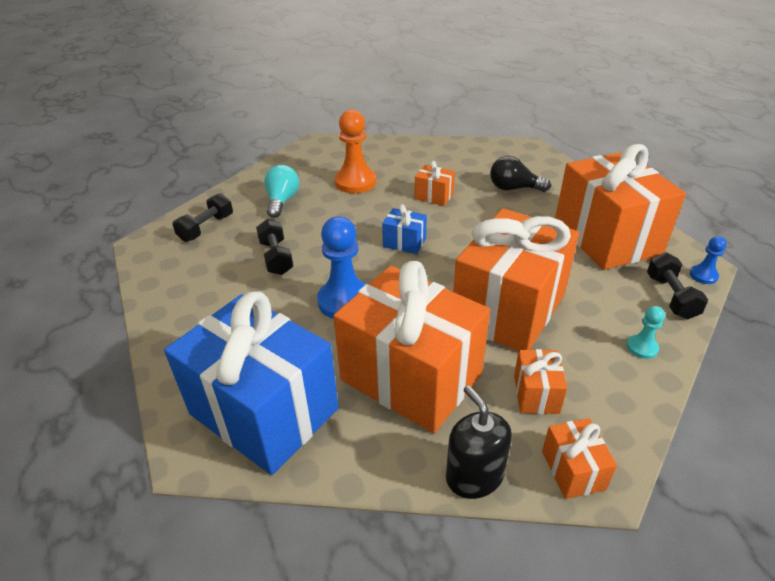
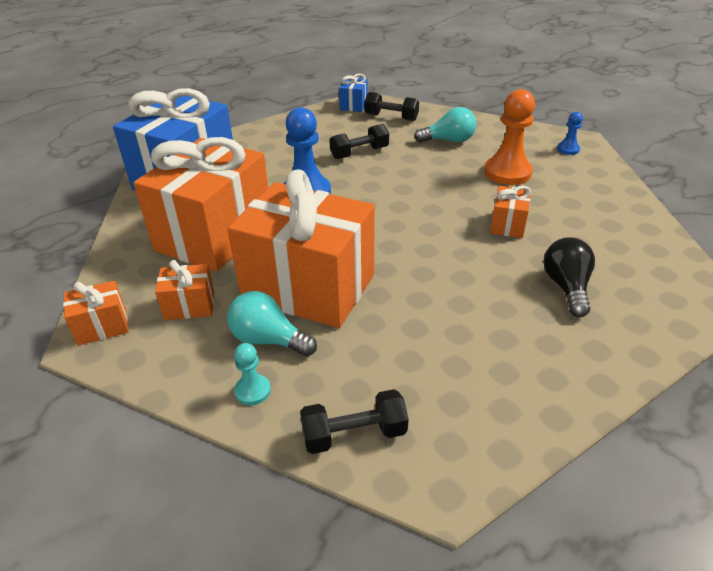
camera: 80 degrees right, 0 degrees up
blue gift [382,204,427,254] -> blue gift moved to [339,74,368,112]
black soap dispenser [446,385,512,499] -> none
orange gift [555,144,686,270] -> none
blue pawn [690,236,727,284] -> blue pawn moved to [557,112,583,155]
none -> turquoise light bulb [227,291,317,357]

